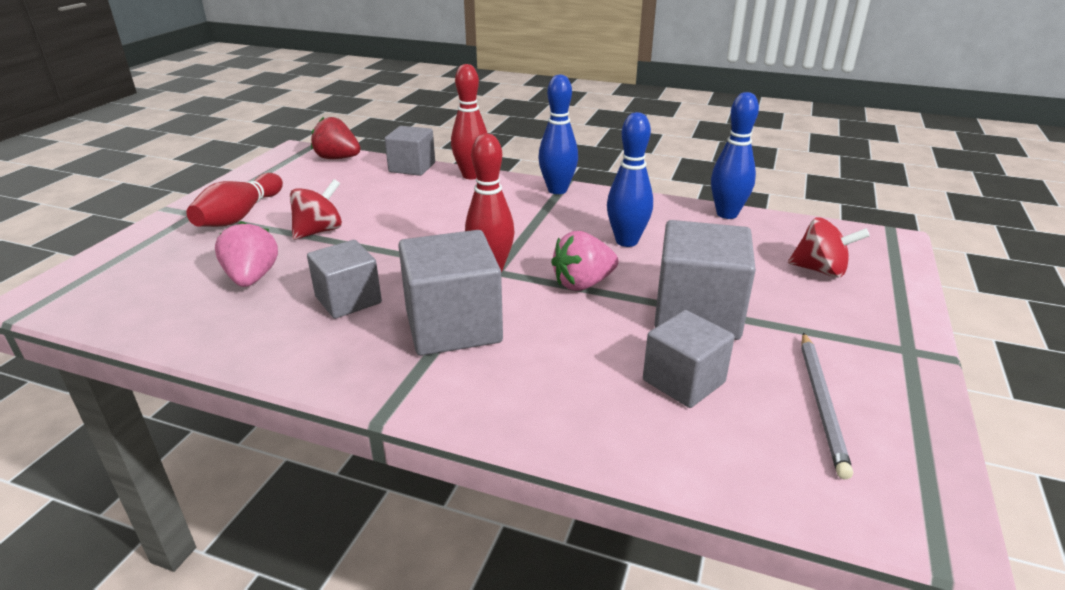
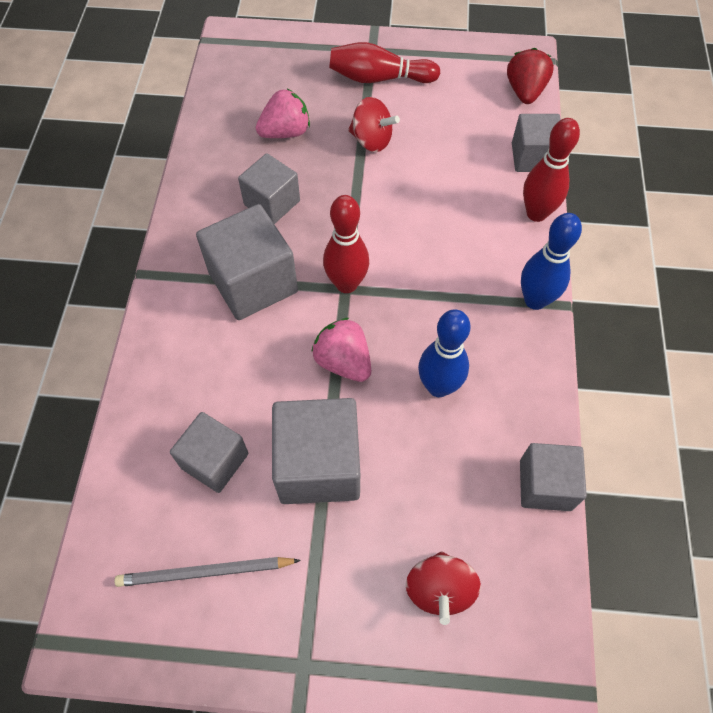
camera: 75 degrees right, 30 degrees up
blue bowling pin [711,92,759,219] -> grey cube [520,443,587,511]

